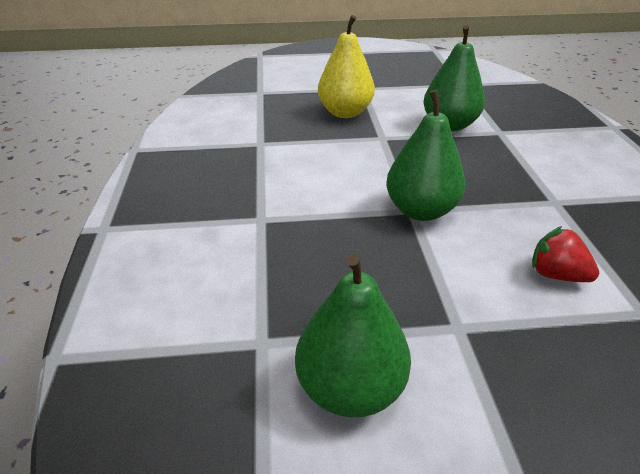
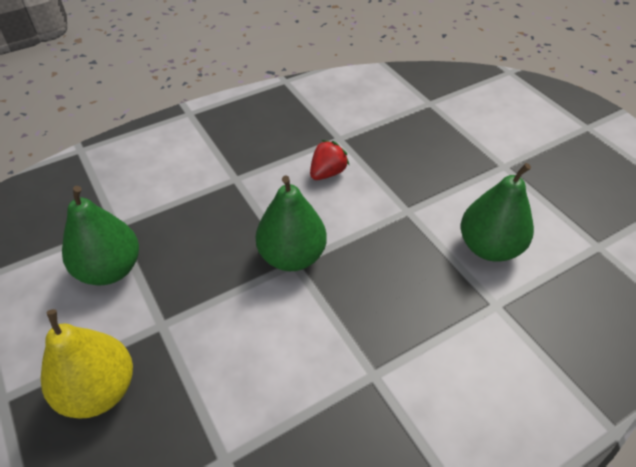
camera: 115 degrees left, 10 degrees up
red strawberry [532,226,599,282] -> red strawberry turned 150 degrees counterclockwise [310,140,350,180]

